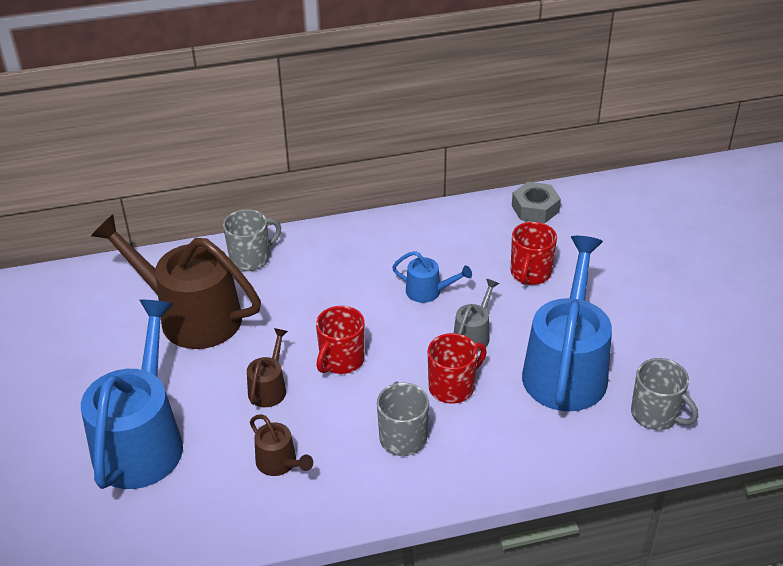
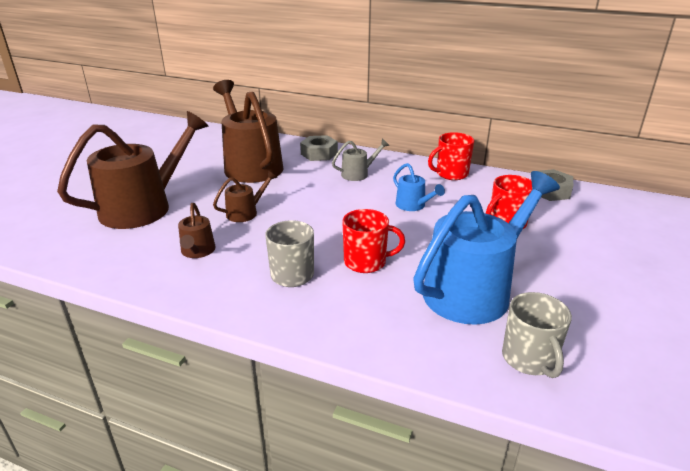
camera: 35 degrees right, 10 degrees down
blue watering can [81,300,183,489] -> brown watering can [57,111,208,229]
grey mug [223,209,281,271] -> grey nut [300,135,338,161]
red mug [316,306,365,374] -> red mug moved to [428,132,474,180]
grey watering can [454,279,499,351] -> grey watering can moved to [332,139,389,181]

